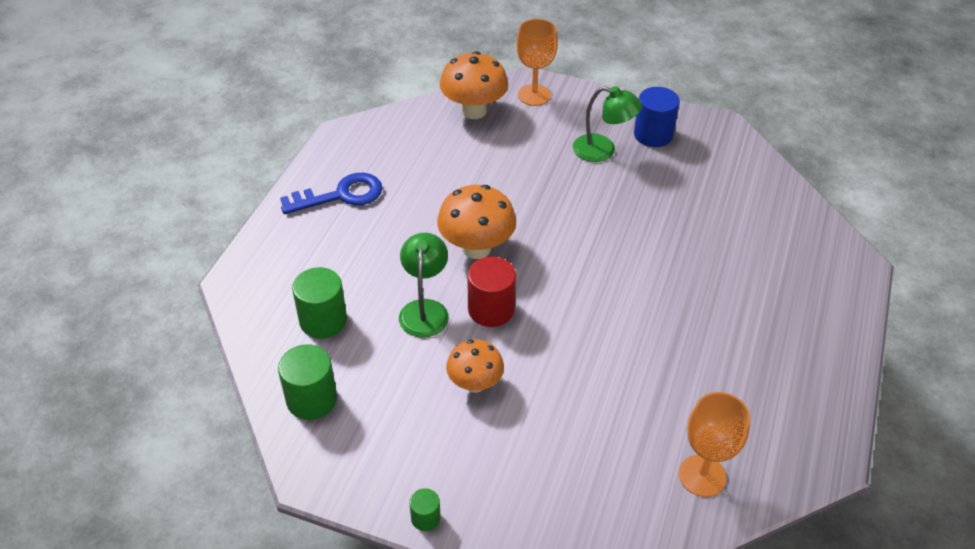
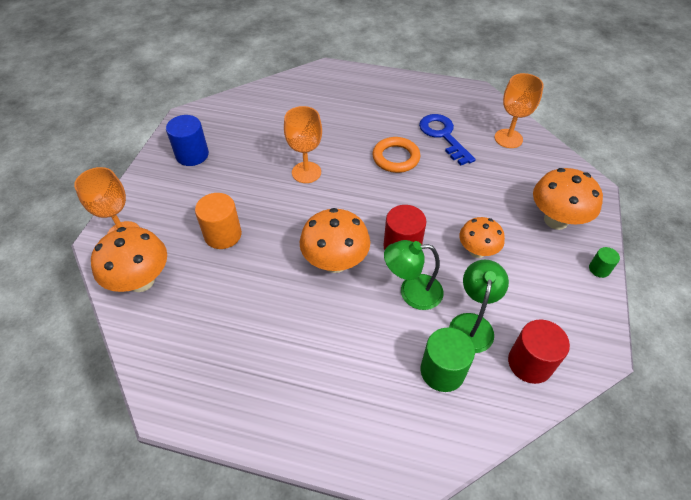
camera: 95 degrees left, 5 degrees up
green cylinder [278,344,337,420] -> red cylinder [508,320,570,384]
blue key [280,173,383,214] -> blue key moved to [419,114,476,165]
green lamp [573,86,642,162] -> green lamp moved to [449,260,509,353]
none -> orange cylinder [195,193,242,249]
none -> orange goblet [284,106,322,183]
none -> orange ring [372,137,420,173]
none -> orange mushroom [533,168,603,230]

